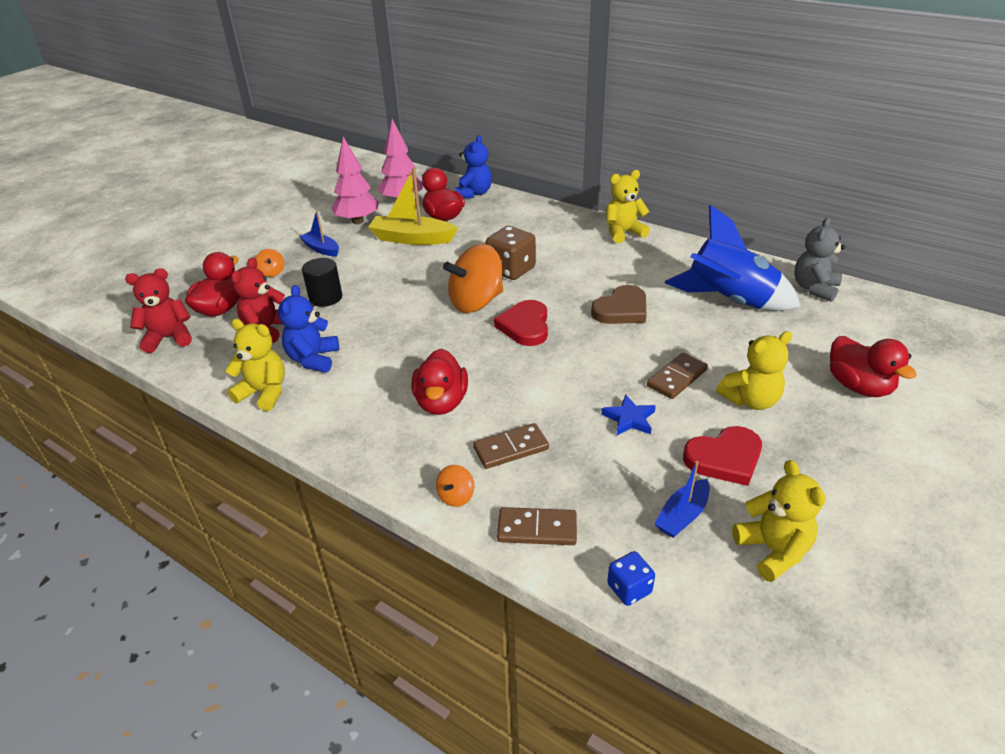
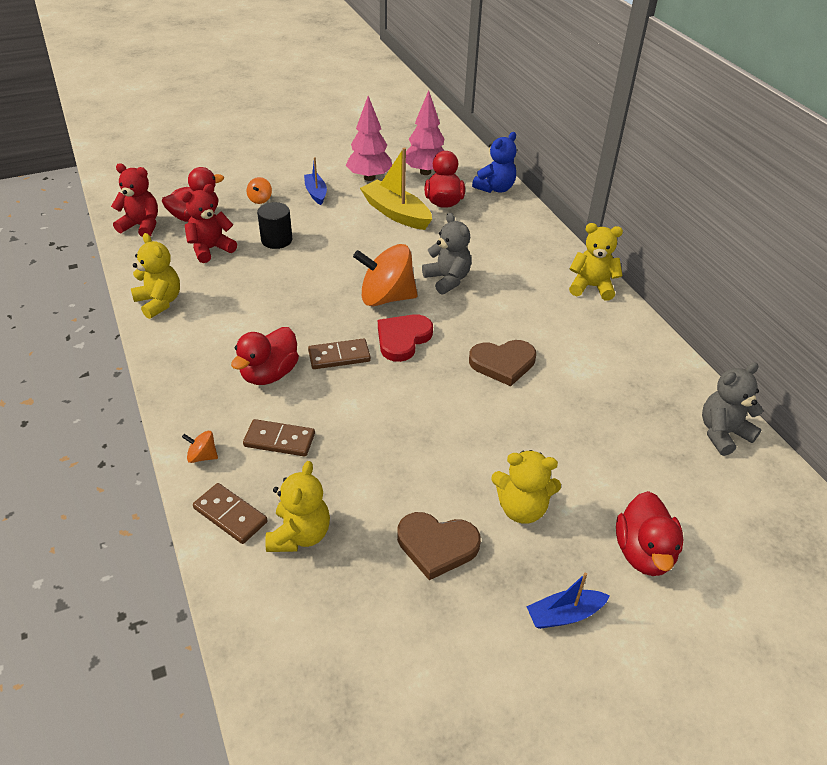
camera: 30 degrees right, 5 degrees up
blue teddy bear [278,285,339,373] -> none
orange spinning top [436,465,474,507] -> orange spinning top turned 45 degrees clockwise [182,431,218,463]
brown dice [486,226,536,280] -> grey teddy bear [422,213,471,294]
blue star [601,394,656,435] -> none
blue dice [607,551,655,606] -> none
brown domino [647,353,708,399] -> brown domino moved to [308,338,371,369]
blue boat [654,461,710,538] -> blue boat moved to [526,573,610,629]
blue rocket [665,205,801,311] -> none
red heart [683,426,762,486] -> brown heart [397,512,481,580]
yellow teddy bear [732,460,826,582] -> yellow teddy bear moved to [265,461,330,552]

